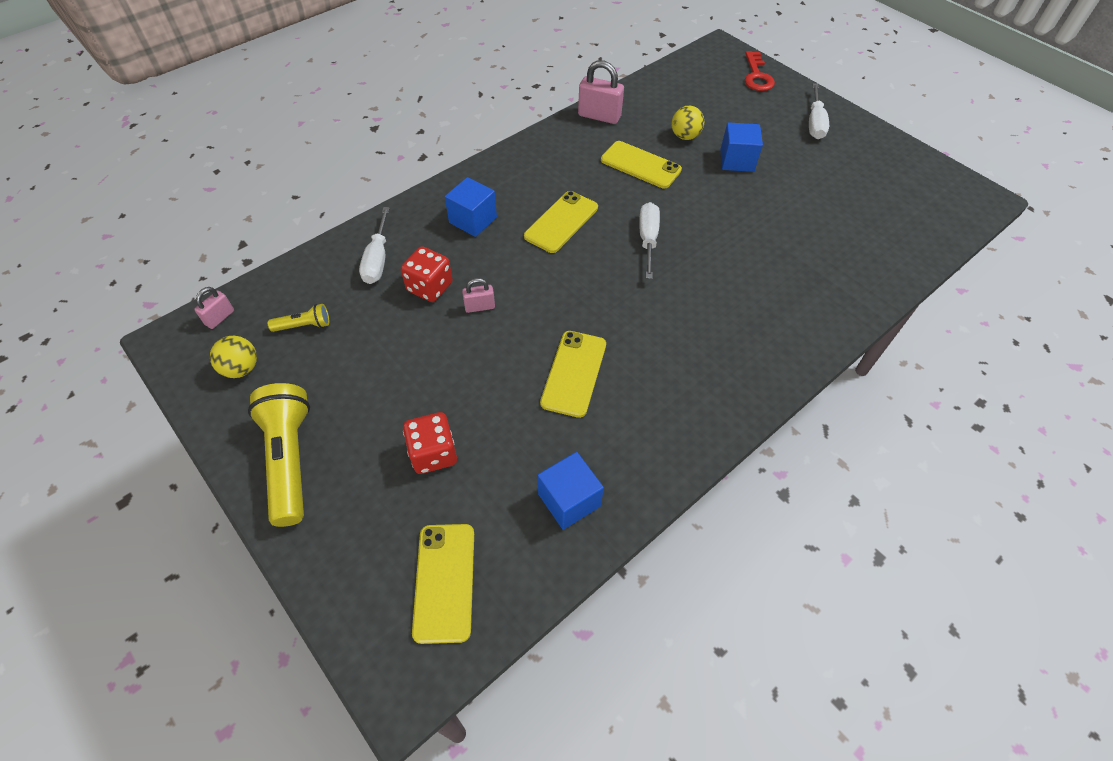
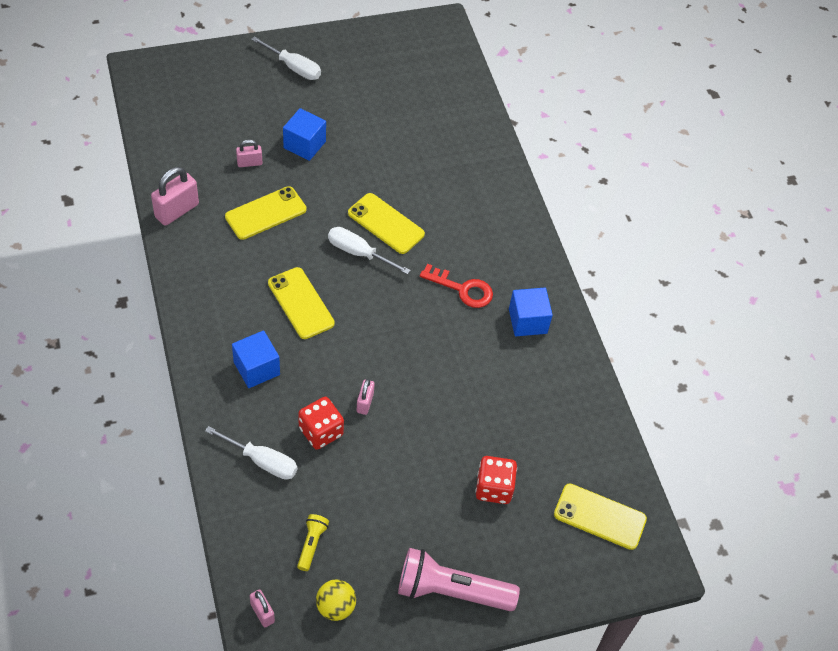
camera: 70 degrees left, 0 degrees up
yellow flashlight [248,383,310,527] -> pink flashlight [398,548,520,611]
blue cube [538,452,604,530] -> blue cube moved to [509,288,553,336]
yellow phone [540,331,606,418] -> yellow phone moved to [348,193,425,254]
yellow ball [671,106,704,140] -> pink padlock [236,140,262,167]
red key [745,51,775,91] -> red key moved to [420,264,493,308]

